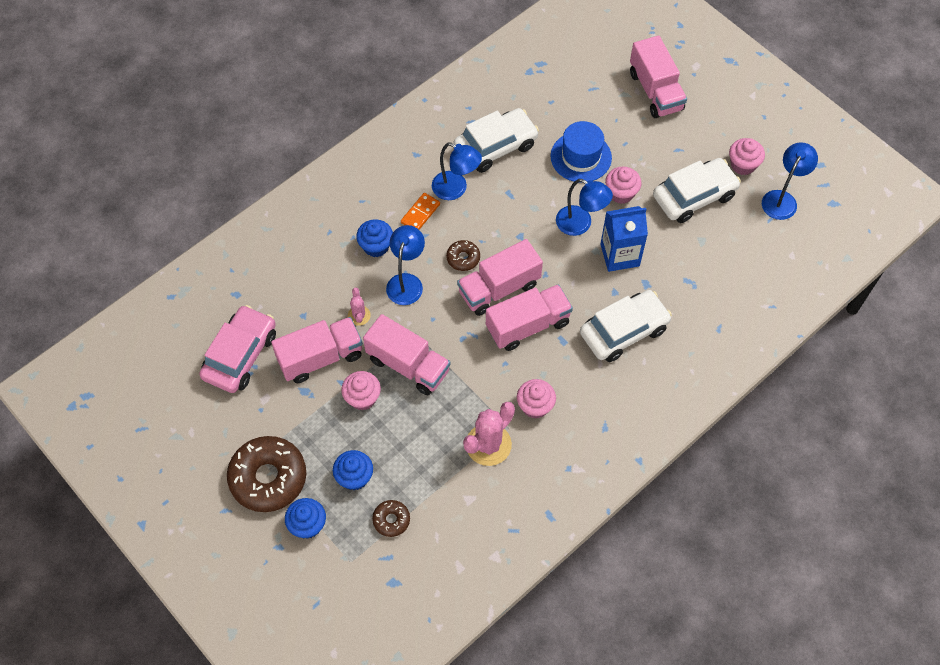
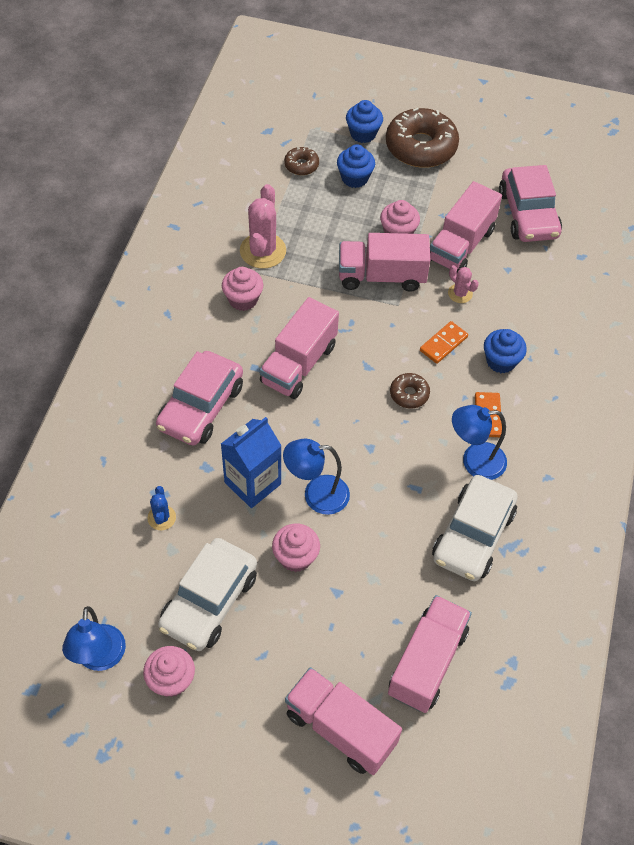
camera: 145 degrees right, 5 degrees down
blue lamp [386,225,425,305] -> orange domino [420,321,468,364]
pink truck [457,239,543,316] -> pink truck moved to [388,595,472,713]
blue hat [551,121,612,183] -> none
white car [580,290,672,362] -> pink car [156,351,243,446]
none -> blue cactus [147,486,176,530]

